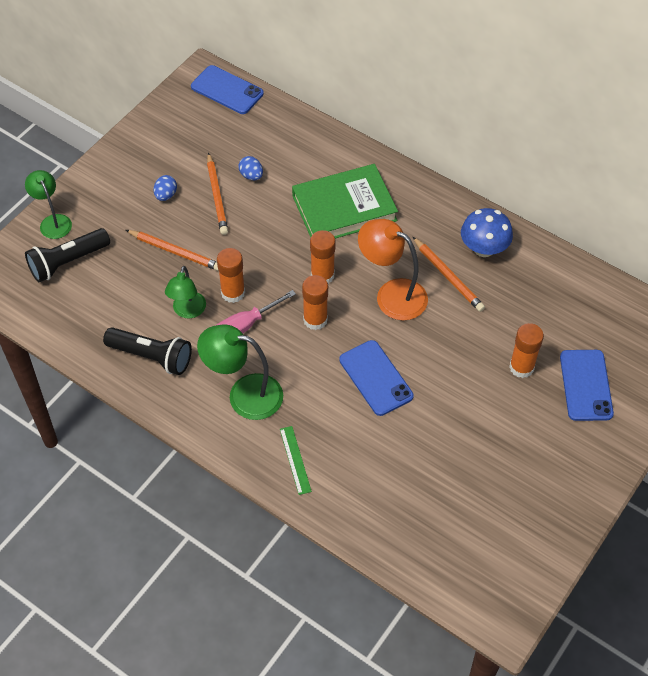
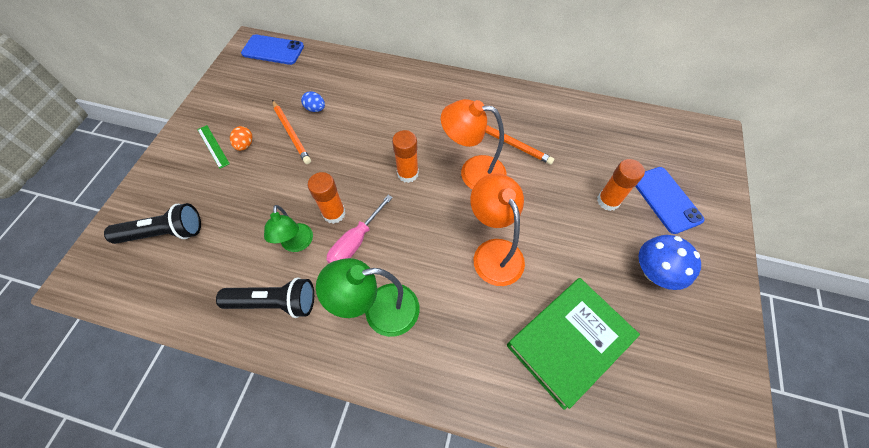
camera: 20 degrees left, 5 degrees up
green lamp [25,170,72,239] -> none
black flashlight [25,228,110,282] -> black flashlight turned 135 degrees counterclockwise [104,203,201,244]
orange pencil [126,230,219,271] -> none
blue egg [153,175,177,201] -> orange egg [230,126,253,151]
green ruler [280,426,312,495] -> green ruler moved to [197,125,230,169]
green book [292,164,398,239] -> green book moved to [507,278,640,410]
orange glue stick [302,275,328,330] -> none
blue phone [339,340,414,416] -> orange lamp [470,173,525,286]
blue mushroom [461,208,513,257] -> blue mushroom moved to [639,235,701,290]

